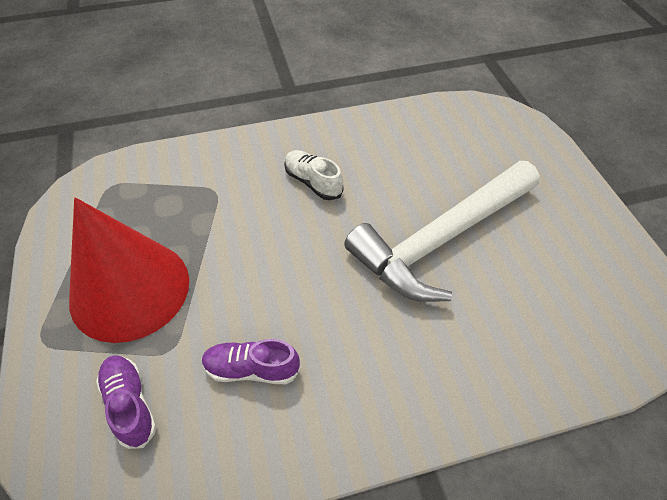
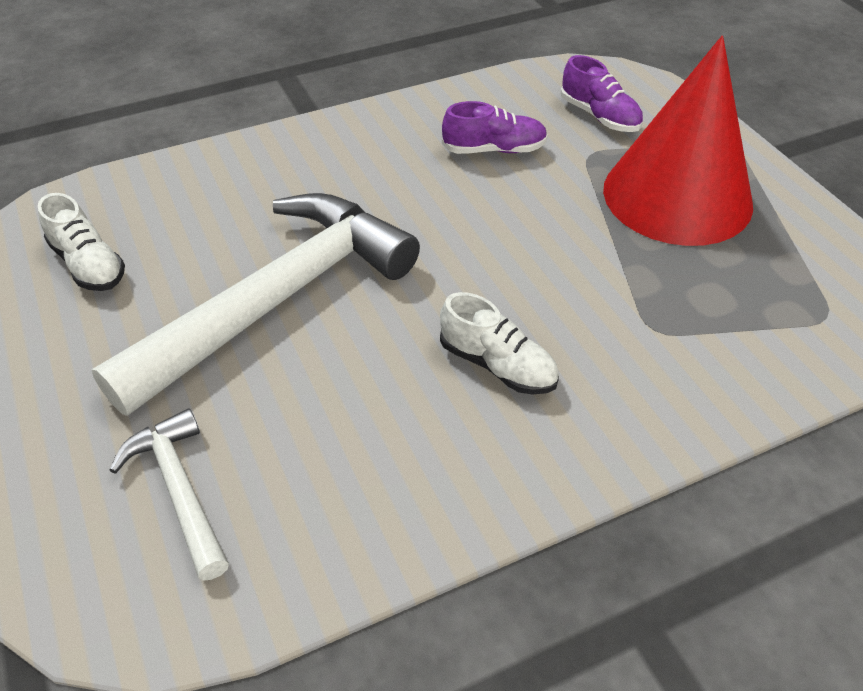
camera: 170 degrees right, 5 degrees down
none -> white shoe [38,193,125,291]
none -> white hammer [110,408,229,581]

